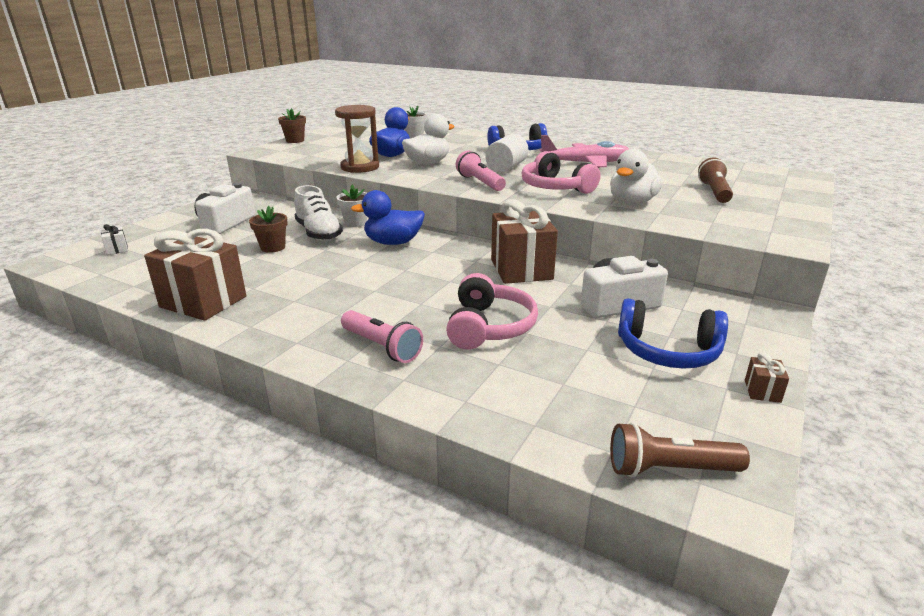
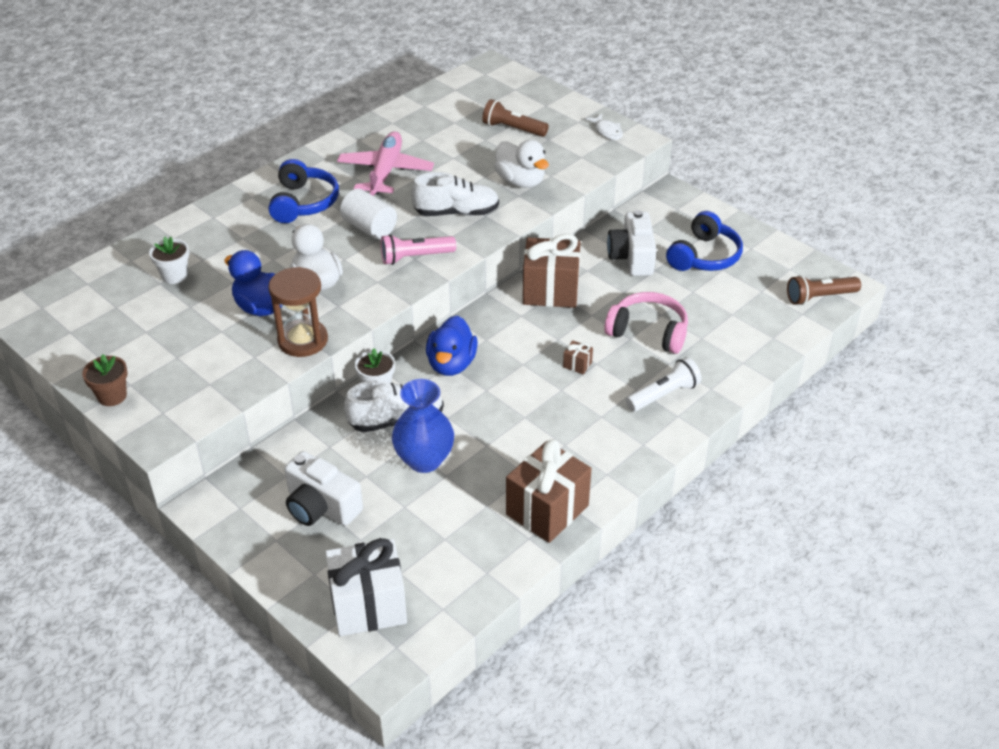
camera: 75 degrees left, 15 degrees up
white gift [101,224,128,255] -> white gift [325,538,407,636], size x2.48
brown flower pot [249,206,288,253] -> blue vase [392,379,454,473]
pink flashlight [341,310,423,363] -> white flashlight [626,357,702,412]
pink headphones [522,151,600,194] -> white shoe [411,172,499,216]
brown flashlight [610,422,750,477] -> brown flashlight turned 60 degrees clockwise [787,275,861,305]
brown gift [745,353,789,403] -> brown gift moved to [563,340,593,375]
none -> white fish [585,114,623,140]

